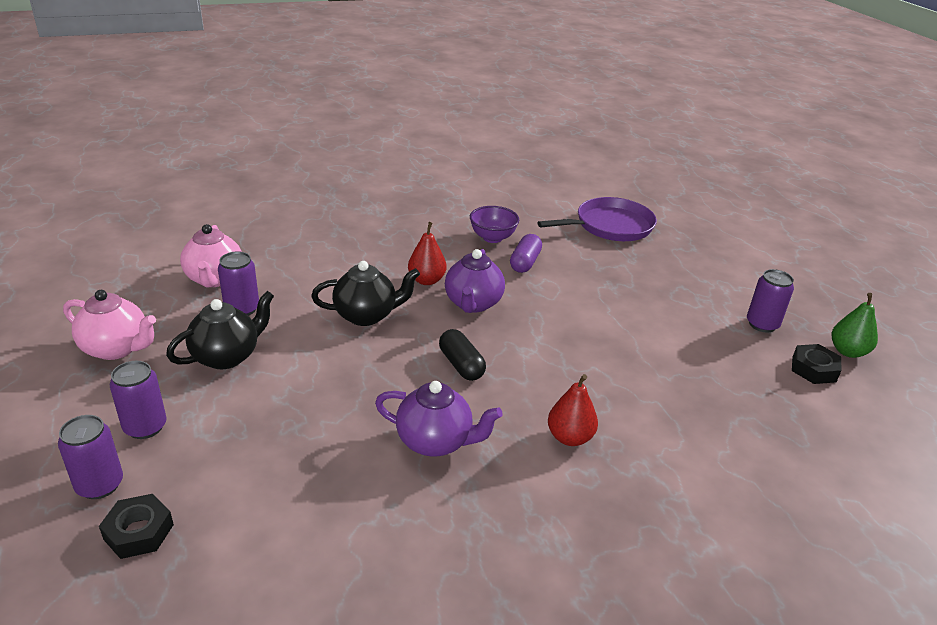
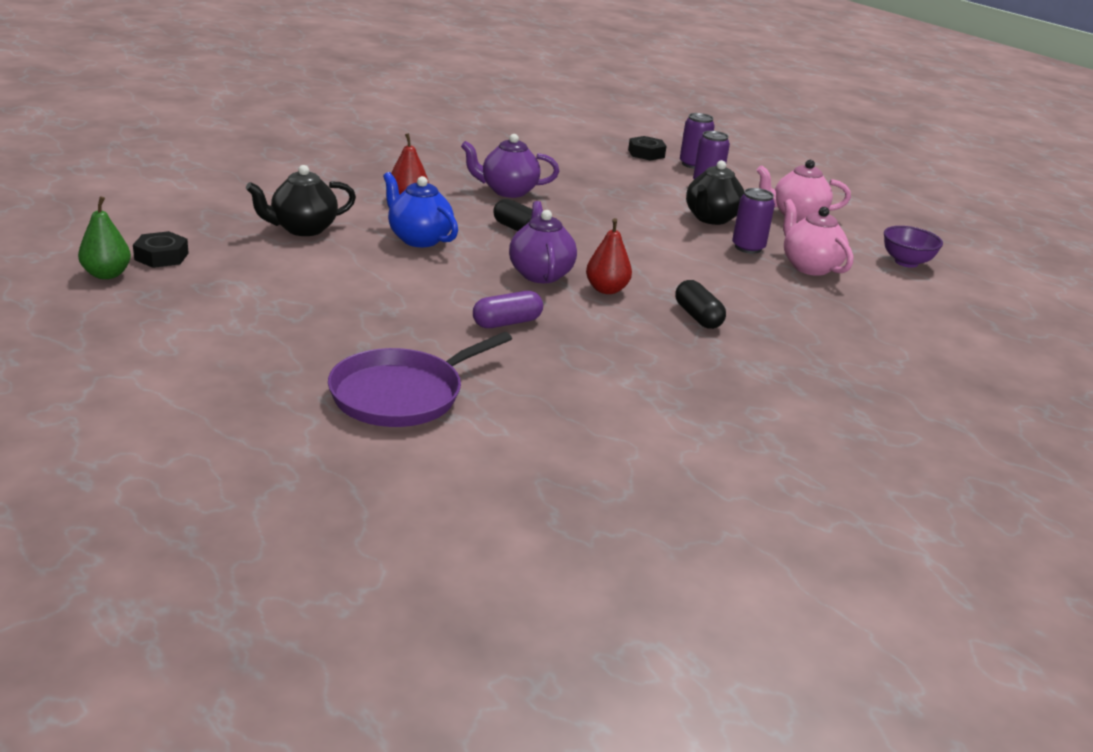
camera: 160 degrees right, 5 degrees down
black teapot [311,261,420,326] -> black teapot moved to [246,165,356,236]
purple bowl [470,206,519,243] -> purple bowl moved to [884,226,943,268]
purple capsule [510,234,542,273] -> purple capsule turned 60 degrees clockwise [473,291,543,328]
purple can [747,269,794,333] -> none
none -> blue teapot [383,172,458,247]
none -> black capsule [676,280,726,329]

